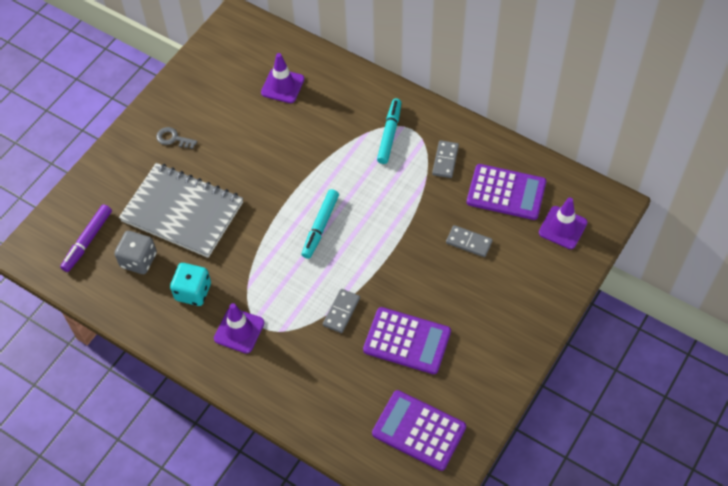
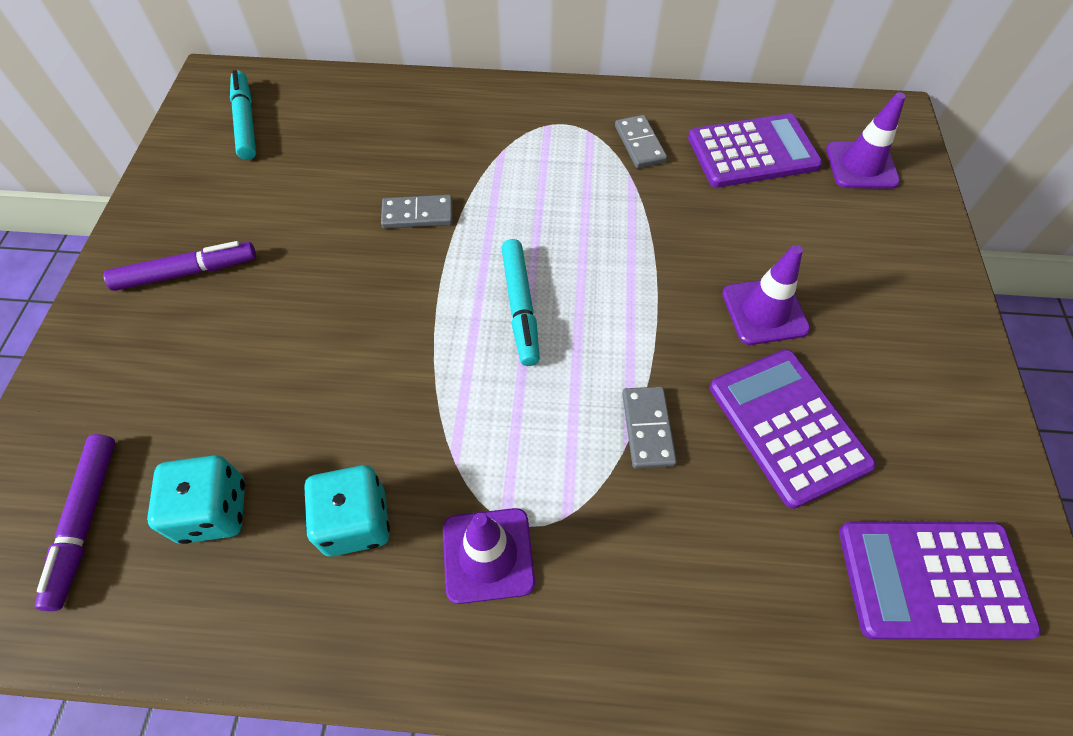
camera: 30 degrees left, 0 degrees up
grey dice [114,231,157,274] -> turquoise dice [147,455,245,544]
grey notebook [119,163,243,258] -> none
grey key [156,127,197,149] -> purple marker [103,241,256,291]
purple traffic cone [261,53,304,103] -> purple traffic cone moved to [722,245,810,345]
purple calculator [363,307,451,374] -> purple calculator turned 105 degrees counterclockwise [710,349,876,509]
turquoise marker [377,98,401,164] -> turquoise marker moved to [230,70,256,160]
grey domino [446,225,493,257] -> grey domino moved to [381,195,453,228]

